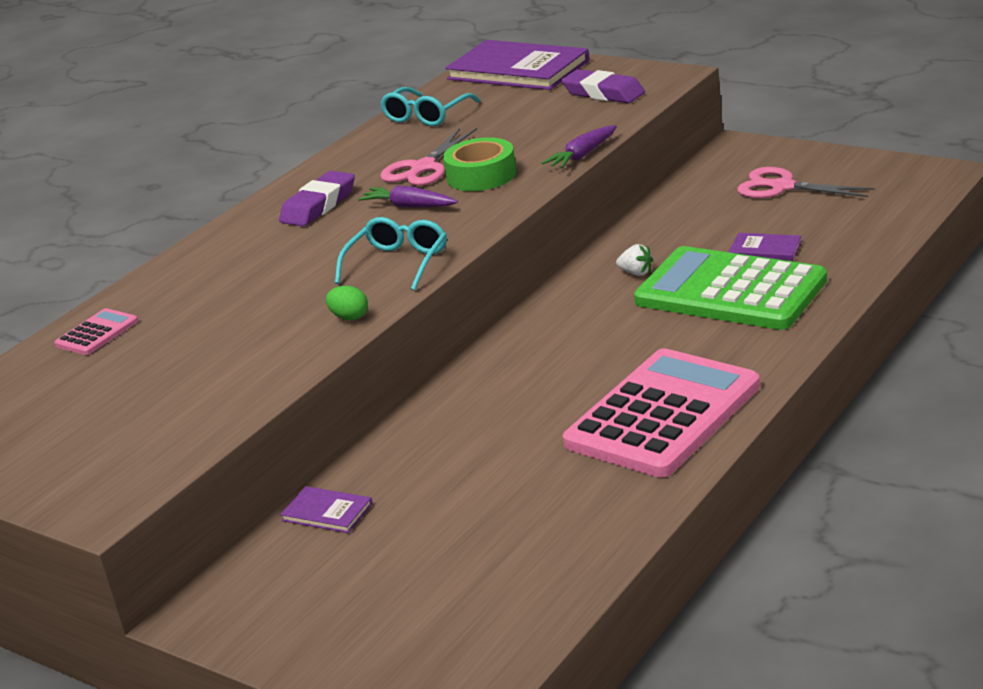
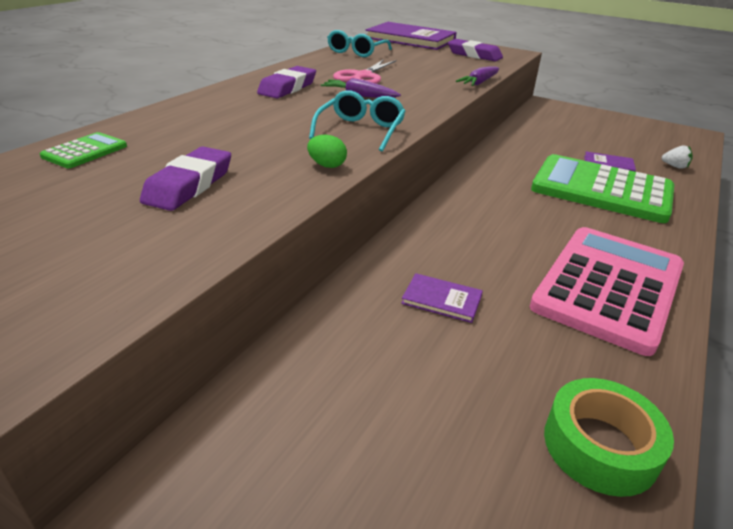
camera: 10 degrees left, 5 degrees up
pink calculator [55,308,138,355] -> green calculator [40,132,127,168]
purple book [280,486,373,533] -> purple book moved to [401,273,483,323]
green tape [443,137,516,191] -> green tape moved to [544,378,674,497]
white strawberry [616,244,653,276] -> white strawberry moved to [662,145,693,169]
pink scissors [737,167,875,198] -> none
none -> purple eraser [140,146,231,211]

